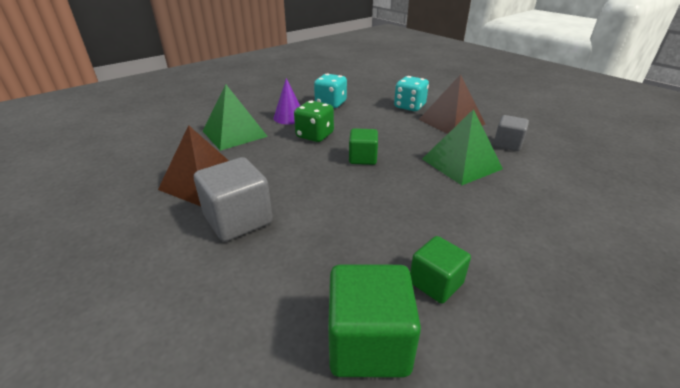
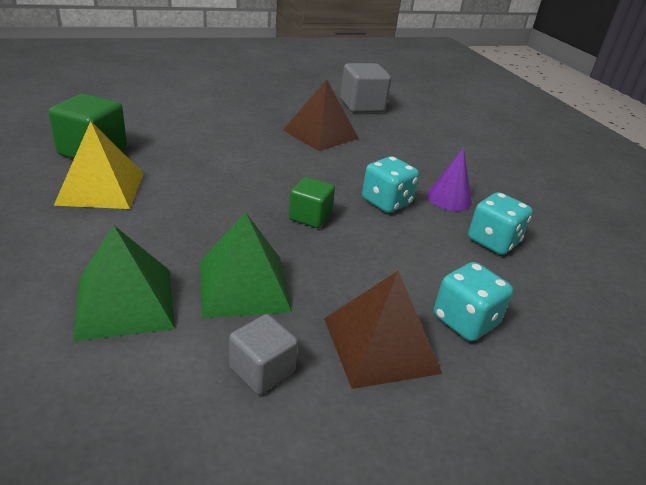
camera: 105 degrees right, 0 degrees up
grey cube [194,157,273,242] -> grey cube moved to [340,63,391,113]
green pyramid [203,84,268,151] -> green pyramid moved to [73,225,175,341]
green dice [294,101,334,142] -> turquoise dice [362,156,419,213]
green cube [410,236,471,304] -> yellow pyramid [54,121,144,209]

